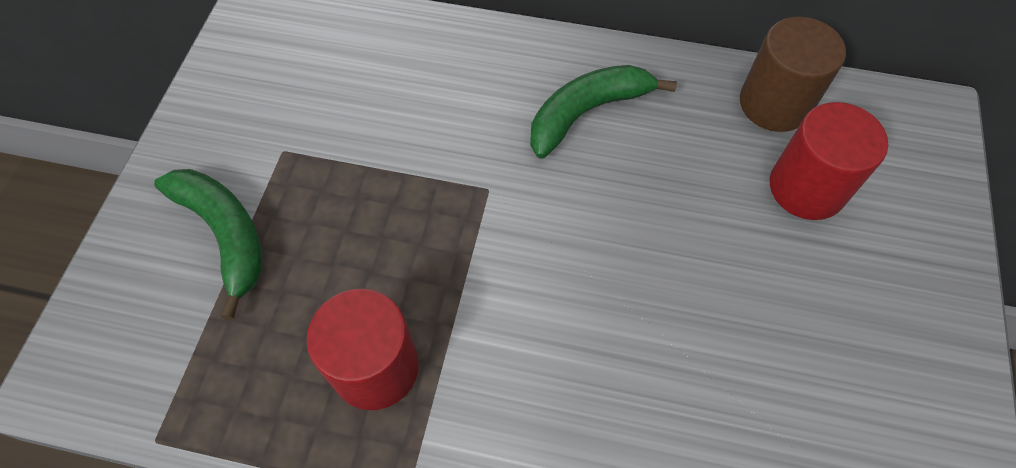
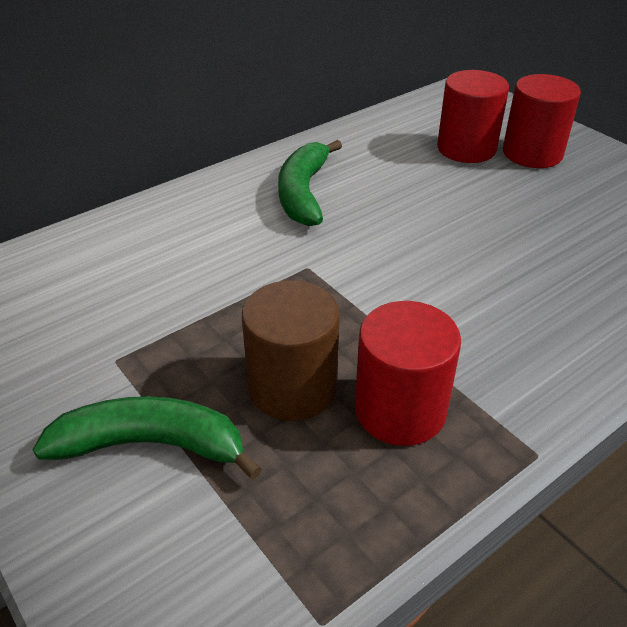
camera: 50 degrees left, 20 degrees down
brown cylinder [740,17,846,132] -> brown cylinder moved to [242,280,340,421]
none -> red cylinder [503,74,581,168]

